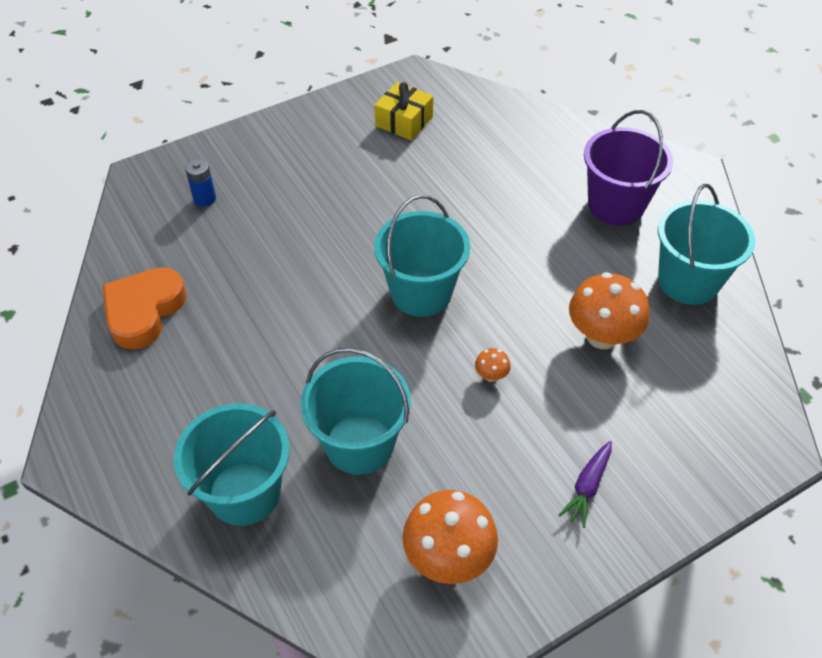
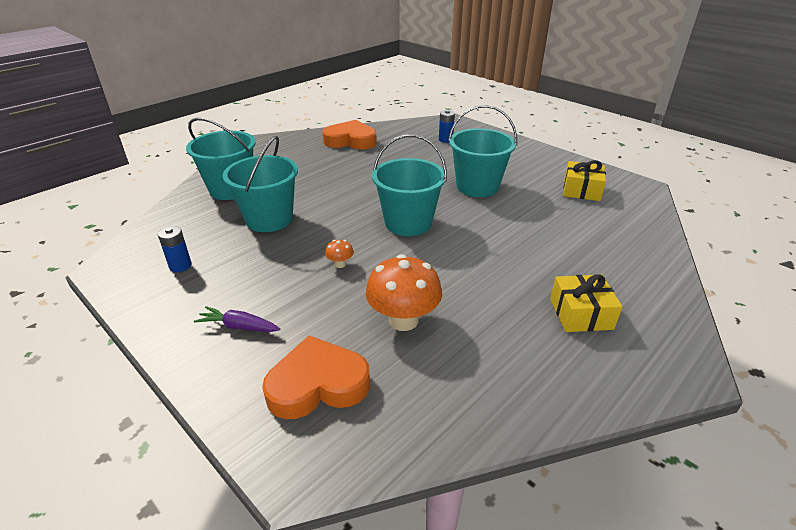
camera: 75 degrees right, 15 degrees down
orange mushroom [402,490,498,584] -> blue battery [158,226,192,272]
purple bucket [584,110,673,225] -> yellow gift [550,274,622,332]
turquoise bucket [658,184,755,305] -> turquoise bucket moved to [448,105,517,197]
none -> orange heart [262,336,370,419]

